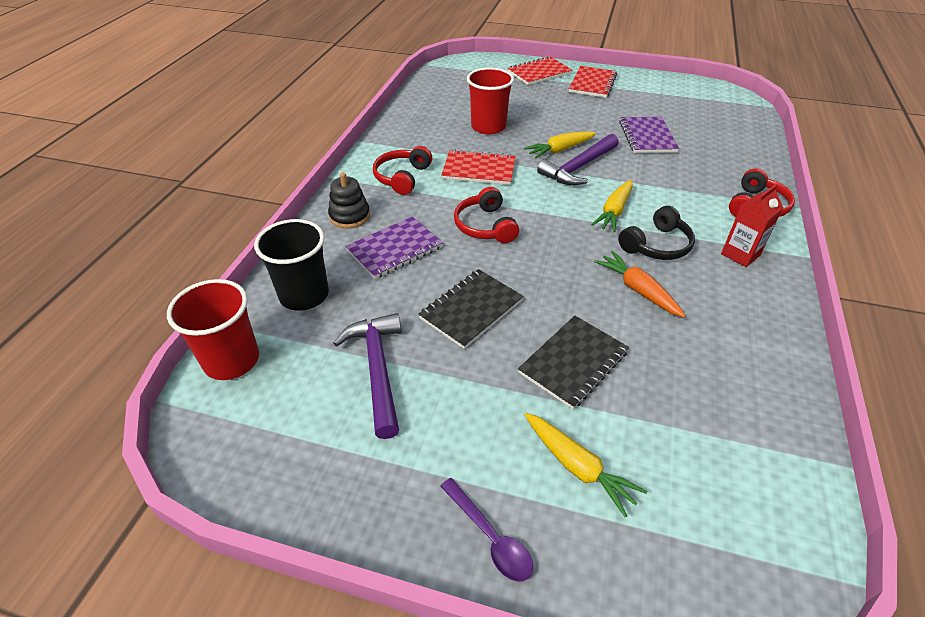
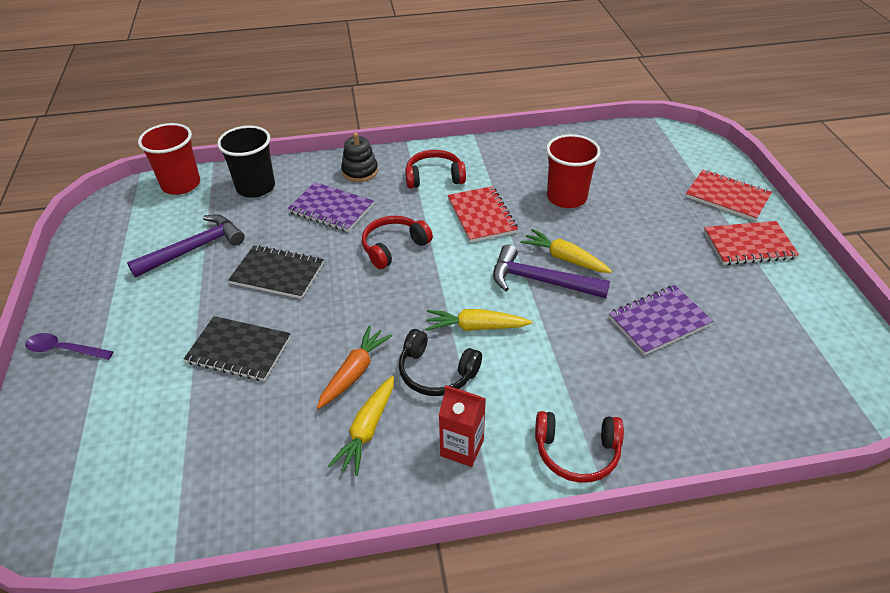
camera: 65 degrees right, 0 degrees up
purple spoon [440,478,533,582] -> purple spoon turned 75 degrees clockwise [25,333,114,360]
yellow carrot [525,413,647,518] -> yellow carrot moved to [328,376,394,476]

